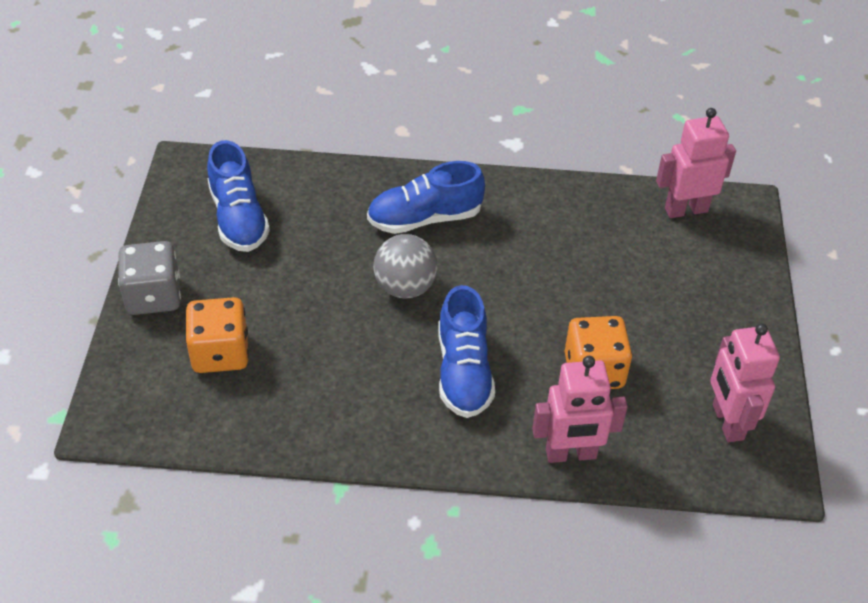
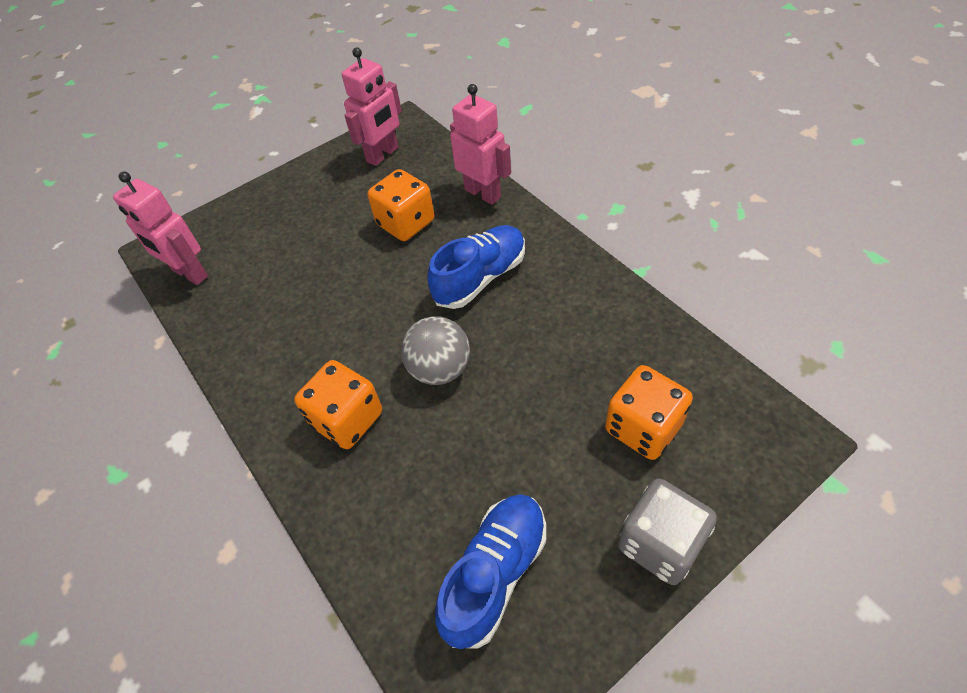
camera: 125 degrees left, 5 degrees up
blue shoe [367,161,485,234] -> orange dice [294,360,382,449]

